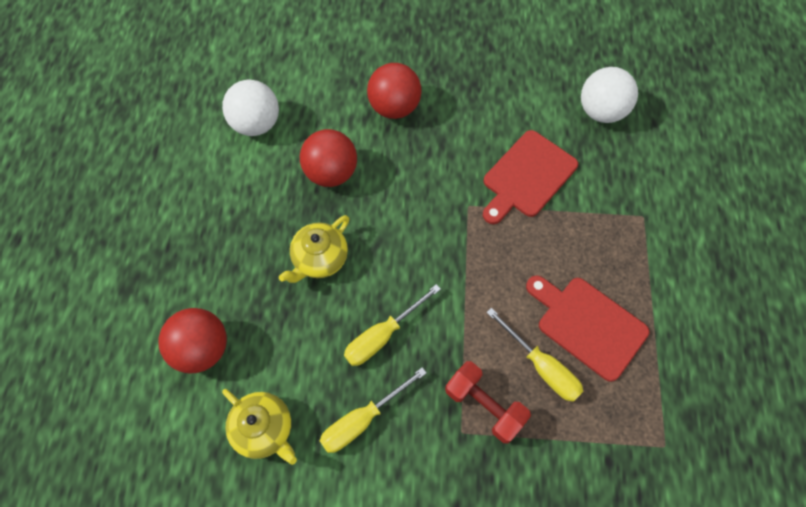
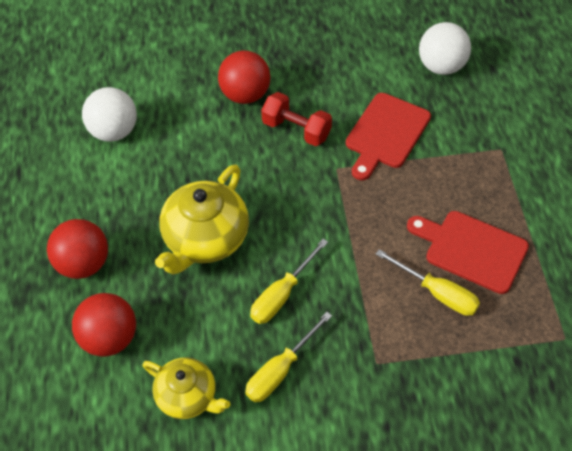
camera: 10 degrees left, 10 degrees down
yellow teapot [279,215,349,283] -> yellow teapot [155,164,249,275], size x1.57
red ball [300,129,357,187] -> red ball moved to [47,219,108,279]
red dumbbell [445,361,531,443] -> red dumbbell moved to [261,92,332,146]

